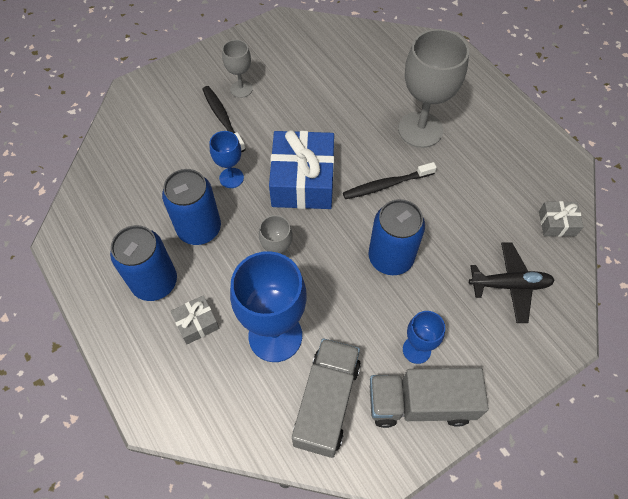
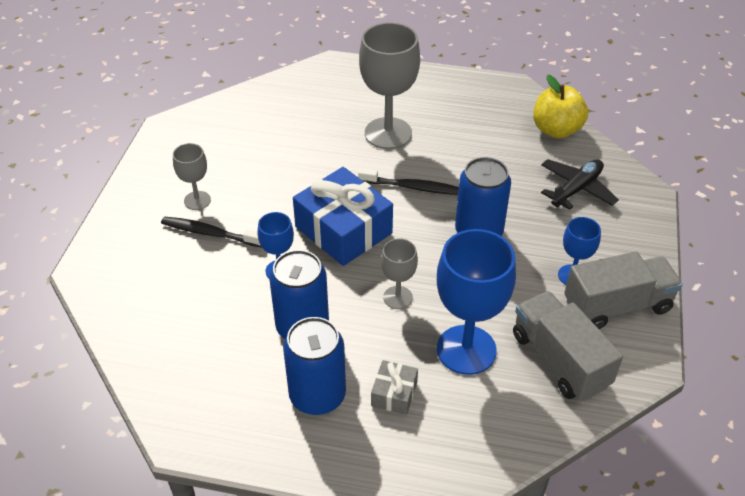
camera: 45 degrees left, 15 degrees down
black toothbrush [343,162,437,199] -> black toothbrush turned 105 degrees counterclockwise [358,168,459,195]
grey truck [370,368,489,428] -> grey truck turned 150 degrees counterclockwise [564,251,683,329]
grey gift [539,201,584,237] -> yellow apple [533,74,588,139]

